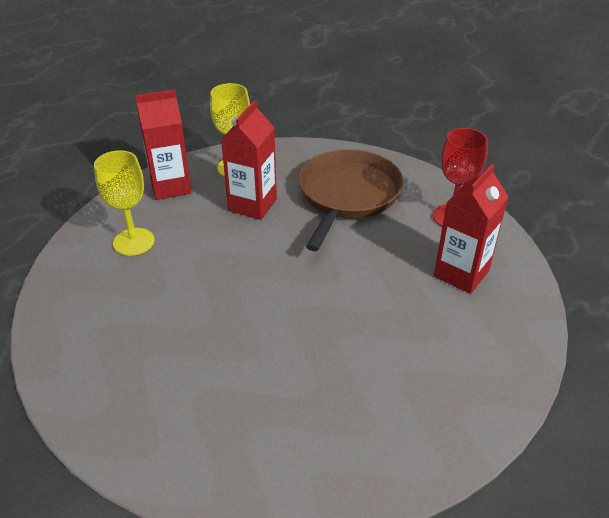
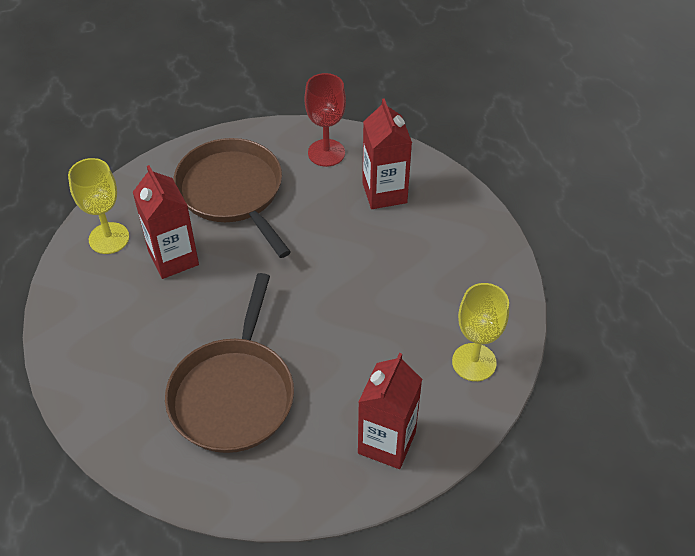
camera: 50 degrees left, 10 degrees up
yellow goblet [94,150,155,256] -> yellow goblet moved to [452,283,509,381]
red carton [135,90,192,200] -> red carton moved to [358,353,422,469]
none -> brown pan [165,273,294,453]

